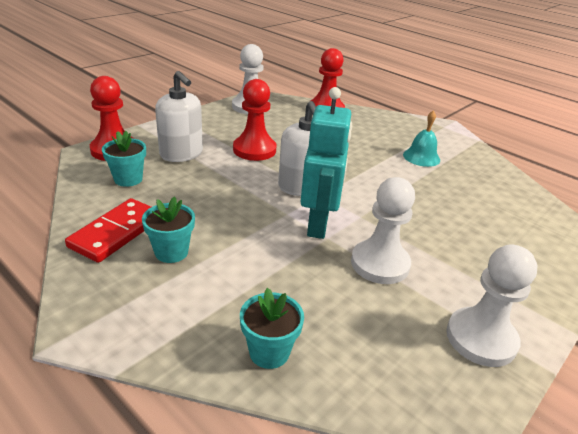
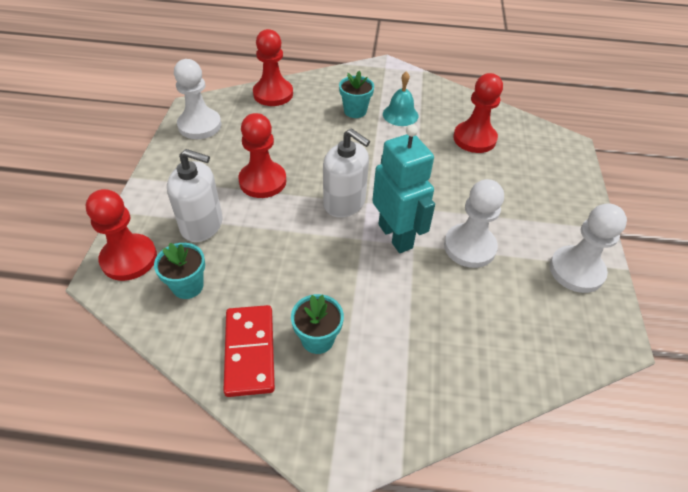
camera: 35 degrees left, 15 degrees up
turquoise flower pot [240,288,304,369] -> turquoise flower pot moved to [339,71,374,118]
none -> red pawn [453,73,503,153]

